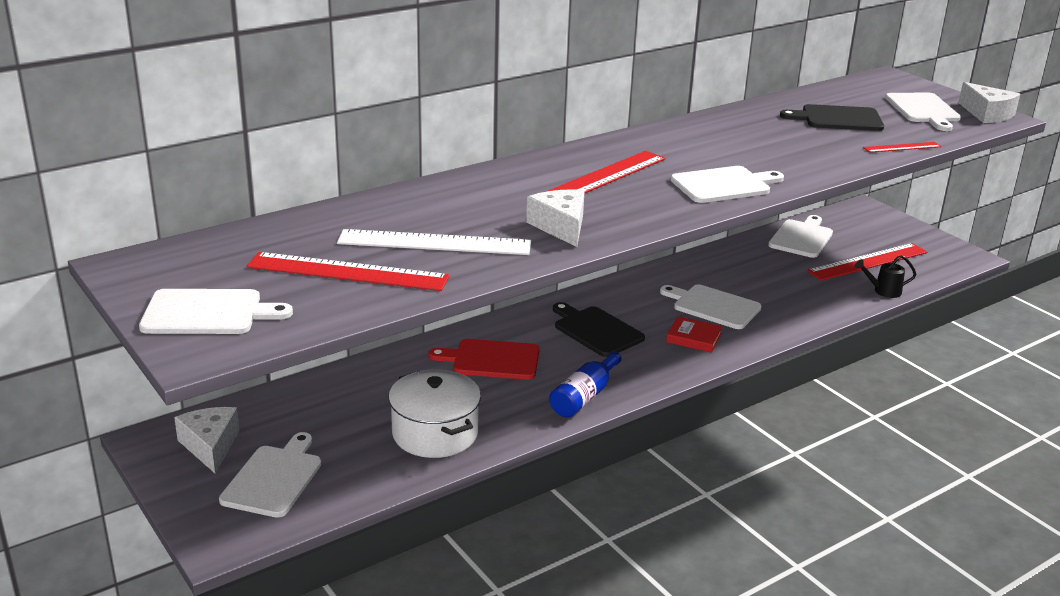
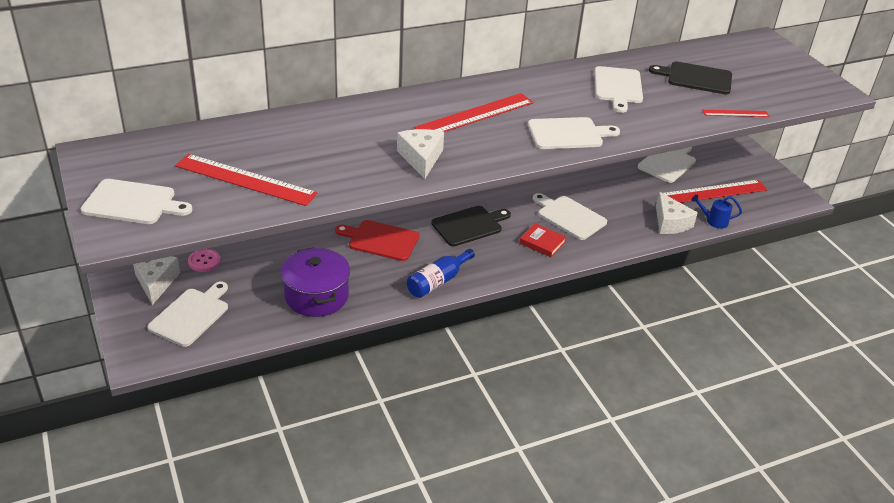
camera: 10 degrees right, 10 degrees up
white ruler [337,229,531,255] -> none
white pot [388,369,481,458] -> purple pot [281,247,350,317]
black cutting board [553,302,645,357] -> black cutting board turned 90 degrees clockwise [431,206,511,246]
black watering can [855,255,916,298] -> blue watering can [691,195,742,229]
white cutting board [885,92,961,131] -> white cutting board moved to [594,66,643,113]
white cheese [959,82,1020,123] -> white cheese moved to [656,192,698,234]
none -> pink button [188,249,221,272]

